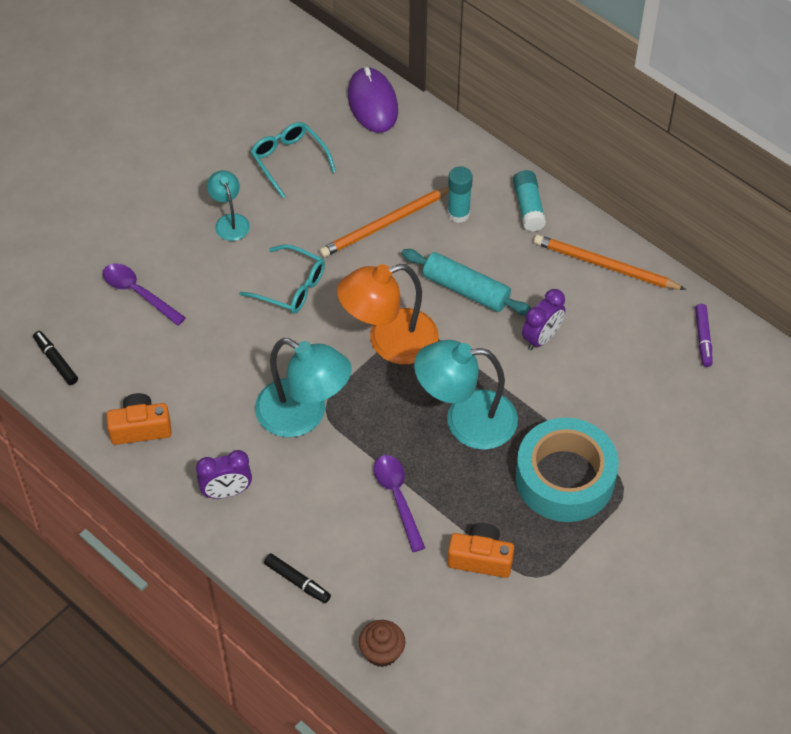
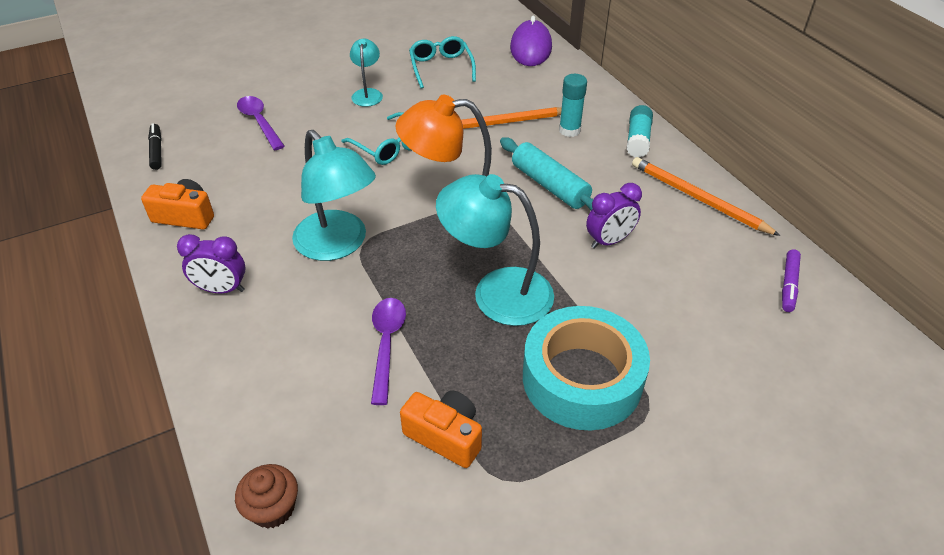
camera: 20 degrees right, 10 degrees down
black marker [264,554,331,603] -> none

